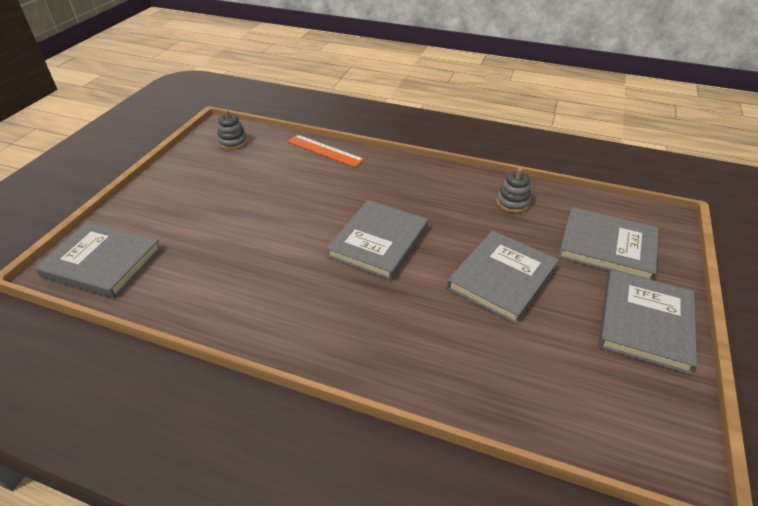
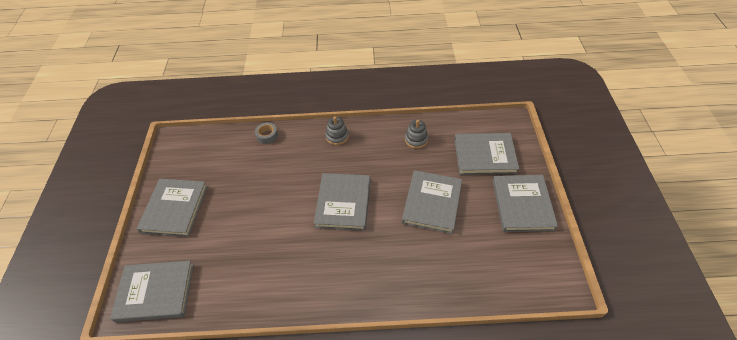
camera: 20 degrees left, 10 degrees up
grey stacking toy [217,110,248,150] -> grey stacking toy moved to [326,117,349,145]
orange ruler [287,135,364,167] -> grey tape [255,122,278,144]
none -> grey book [137,179,208,237]

